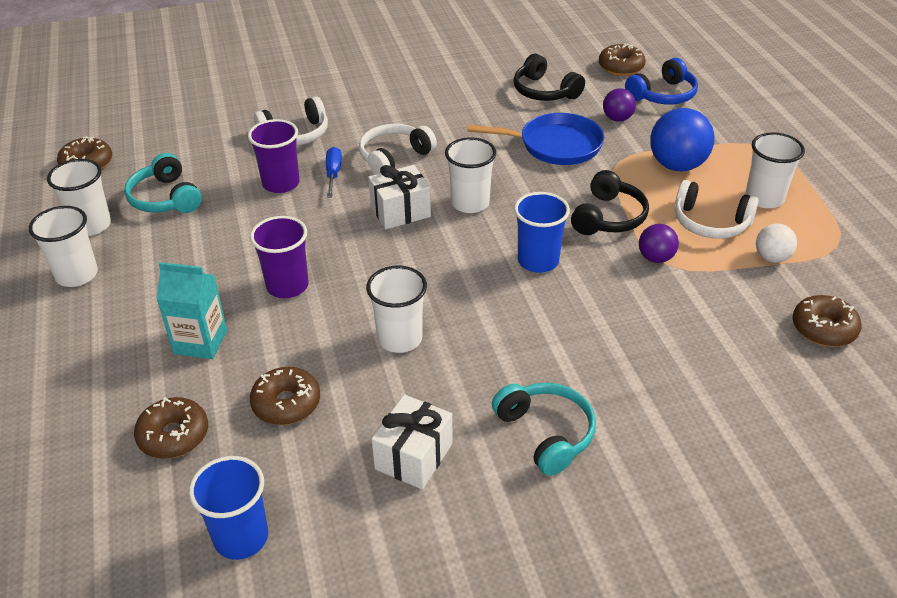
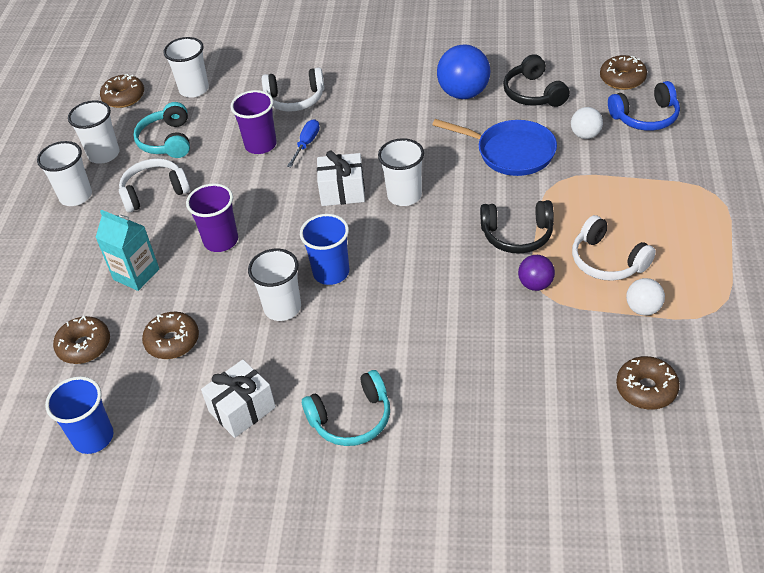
camera: 25 degrees right, 5 degrees up
white headphones [359,124,437,175] -> white headphones moved to [119,158,190,213]
turquoise headphones [492,383,596,476] -> turquoise headphones turned 75 degrees clockwise [302,370,390,446]
blue cup [514,192,570,273] -> blue cup moved to [300,214,349,285]
black headphones [571,170,649,235] -> black headphones turned 45 degrees clockwise [480,200,554,254]
purple ball [603,88,636,122] -> white ball [571,107,603,139]
blue ball [650,108,715,171] -> blue ball moved to [437,44,490,99]
white cup [745,132,805,208] -> white cup moved to [163,37,209,98]

